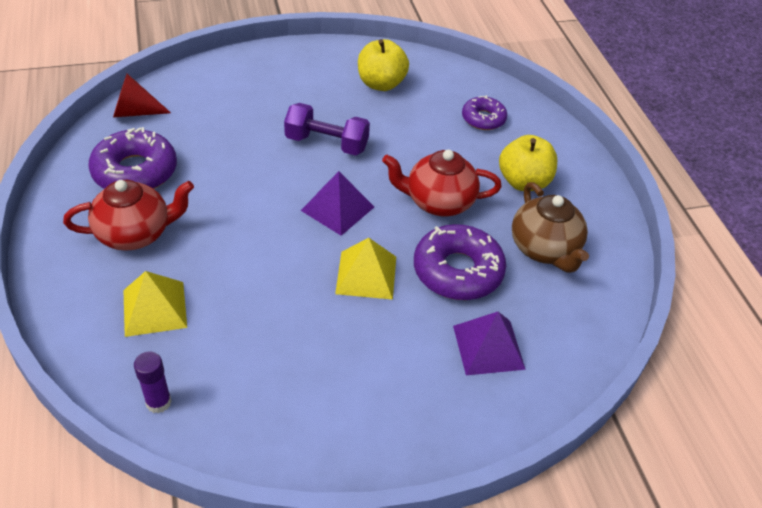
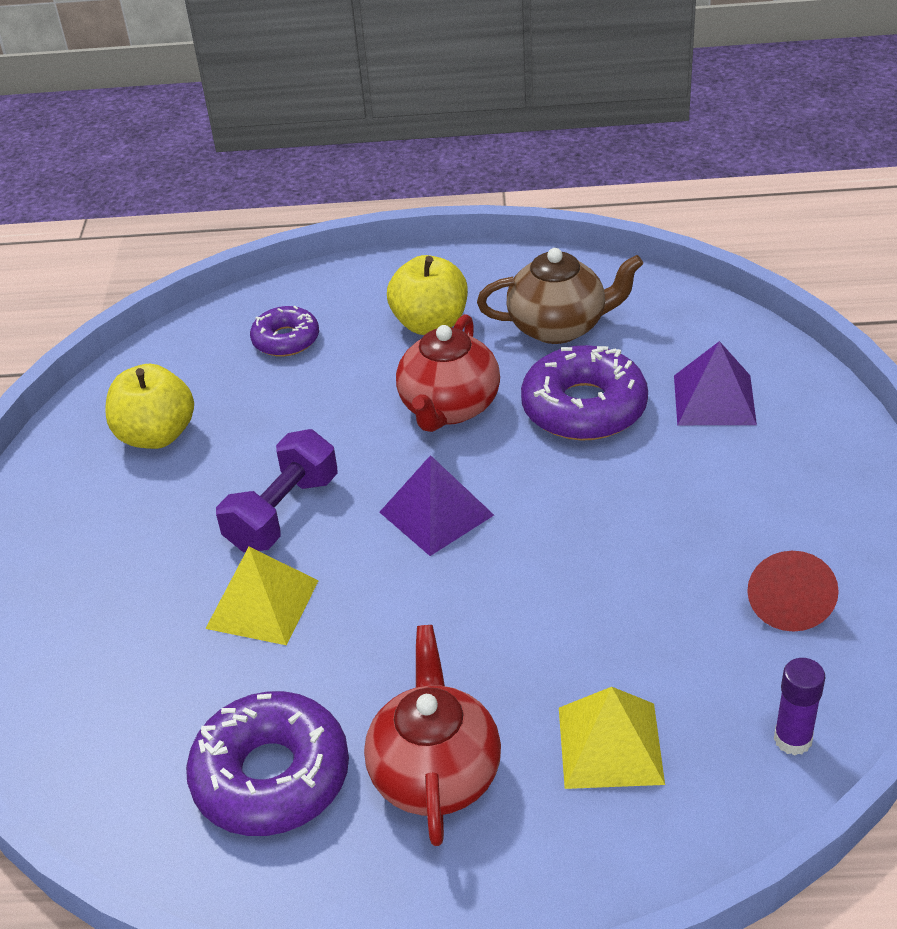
camera: 70 degrees left, 5 degrees down
red cone [113,74,171,118] -> red cone moved to [747,551,839,632]
yellow pyramid [335,238,396,300] -> yellow pyramid moved to [205,547,319,645]

